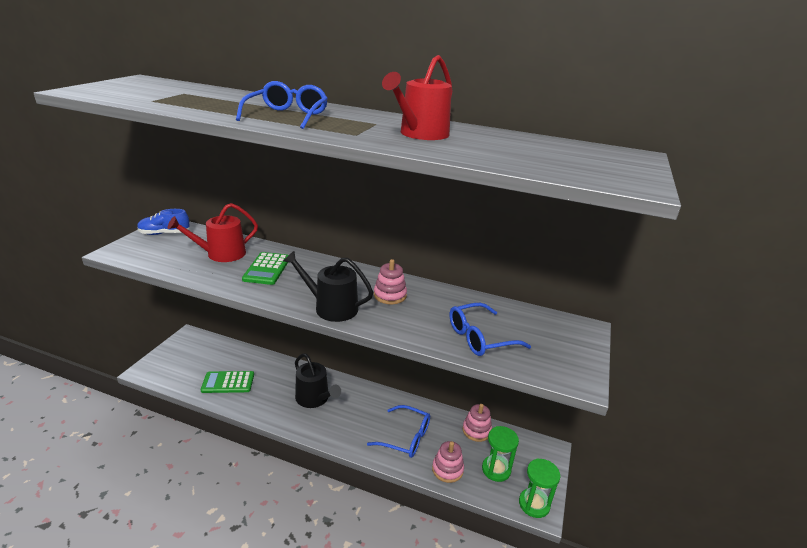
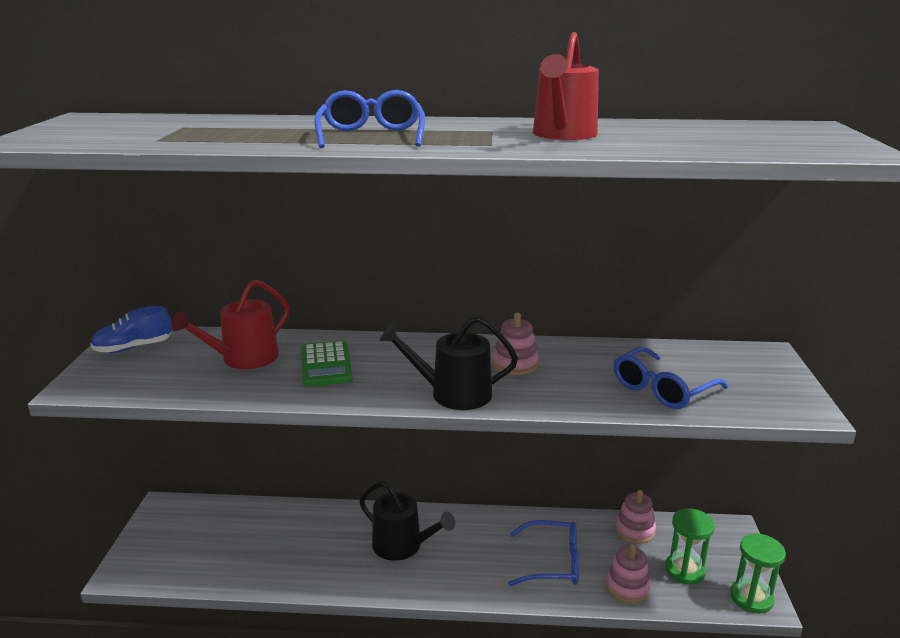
camera: 15 degrees left, 5 degrees down
green calculator [201,371,254,393] -> none

